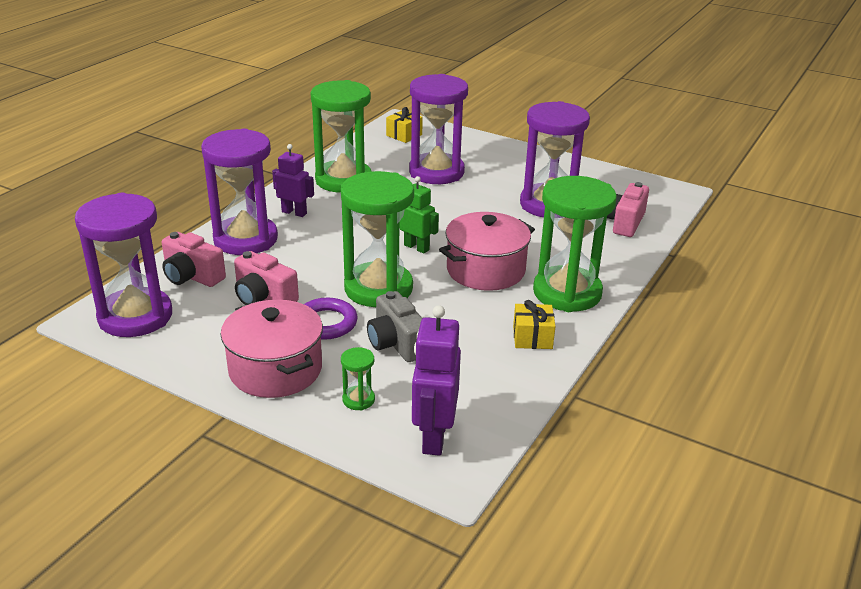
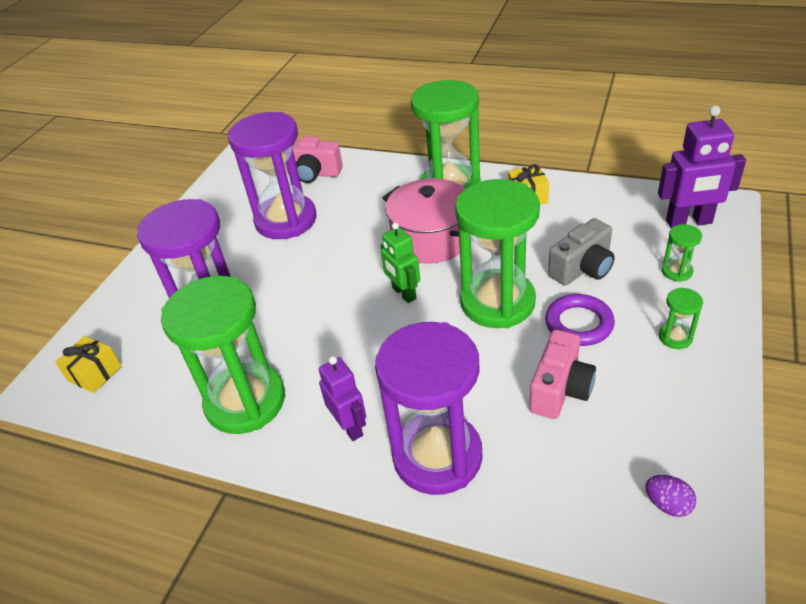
camera: 95 degrees left, 10 degrees up
purple hourglass [75,193,172,337] -> purple egg [645,475,696,517]
pink camera [162,232,226,287] -> none
pink pot [220,300,323,398] -> green hourglass [659,287,703,349]
purple robot [272,144,314,217] -> purple robot turned 135 degrees clockwise [319,356,366,441]
green robot [400,176,439,254] -> green robot turned 60 degrees counterclockwise [380,222,420,303]

